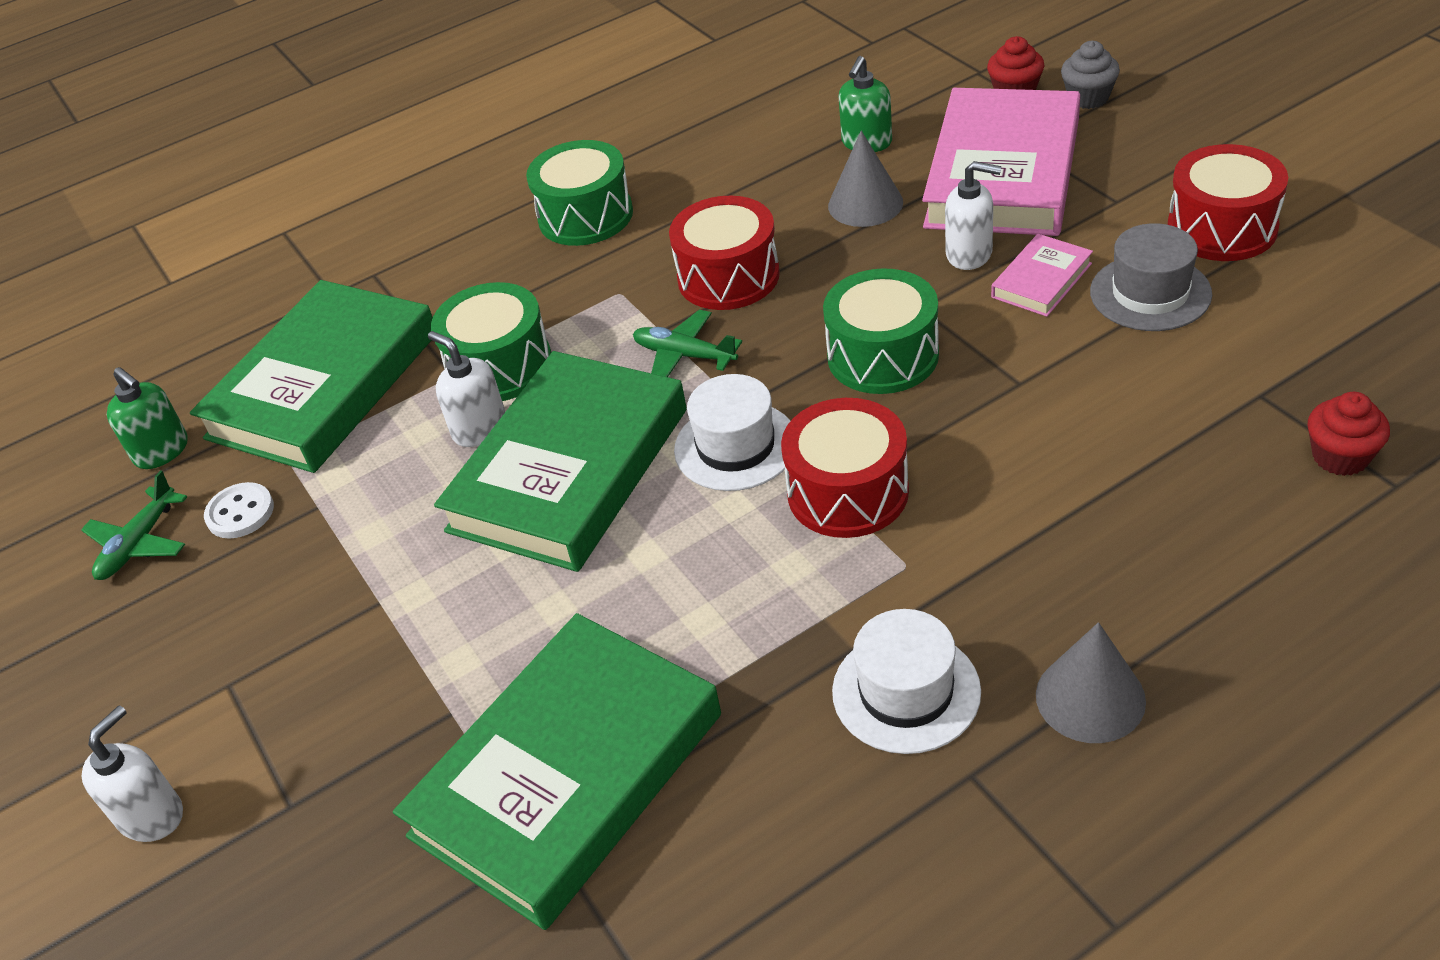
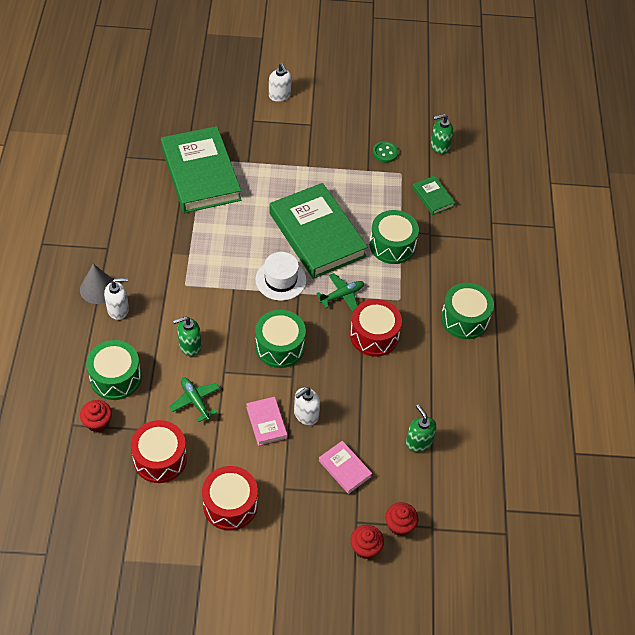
camera: 115 degrees right, 10 degrees up
green plane [81,470,187,580] -> green plane moved to [170,377,220,422]
green book [190,280,433,473] -> green book [412,176,455,215], size x0.44
white button [204,482,274,539] -> green button [373,141,399,163]
white soap dispenser [428,331,505,447] -> white soap dispenser moved to [104,278,129,320]
red drum [781,398,909,538] -> red drum moved to [131,420,187,483]
grey cone [828,131,903,227] -> none
white hat [832,609,981,754] -> none
pink book [922,88,1080,236] -> pink book [319,441,372,494], size x0.44
grey cupcake [1061,41,1120,109] -> red cupcake [350,525,384,559]
grey hat [1090,223,1212,331] -> none
none -> green drum [86,340,141,400]
none -> green soap dispenser [173,316,201,356]

